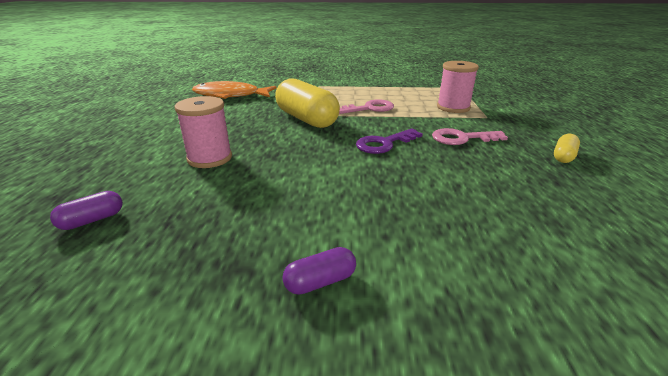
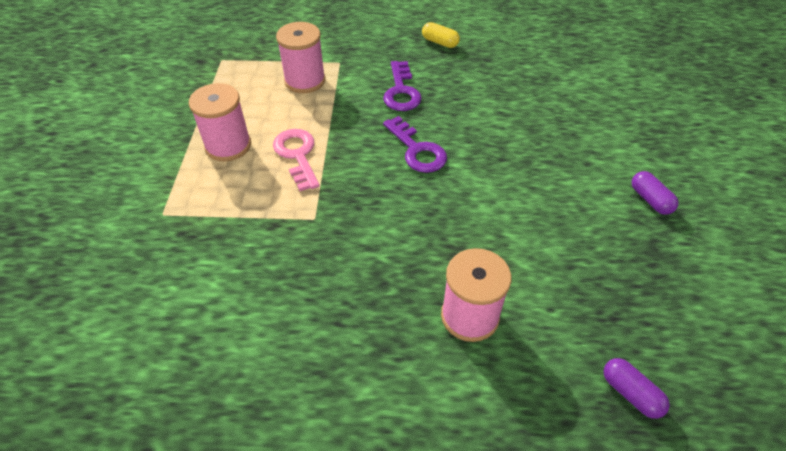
camera: 90 degrees left, 20 degrees up
orange fish [192,81,277,99] -> none
yellow capsule [275,79,340,128] -> none
pink key [432,128,508,145] -> purple key [383,61,422,111]
none -> pink spool [189,83,251,162]

